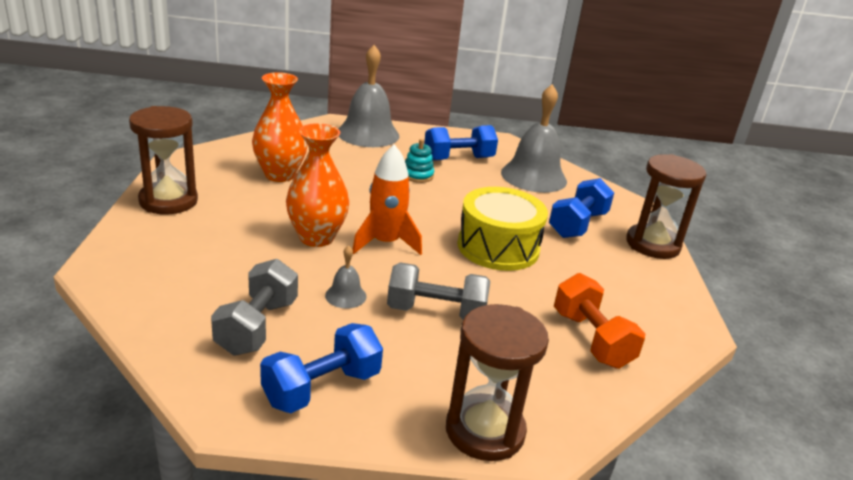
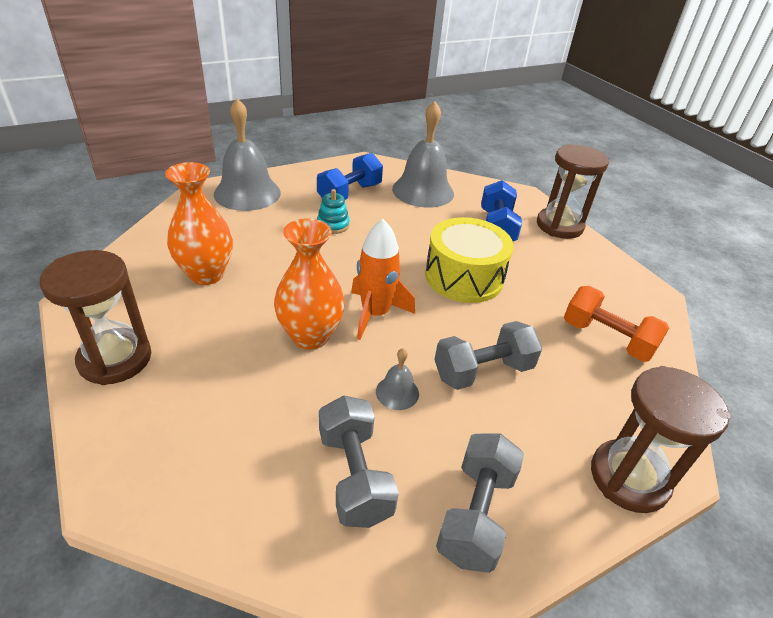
camera: 30 degrees left, 10 degrees up
blue dumbbell [260,323,383,413] -> grey dumbbell [436,434,524,573]

